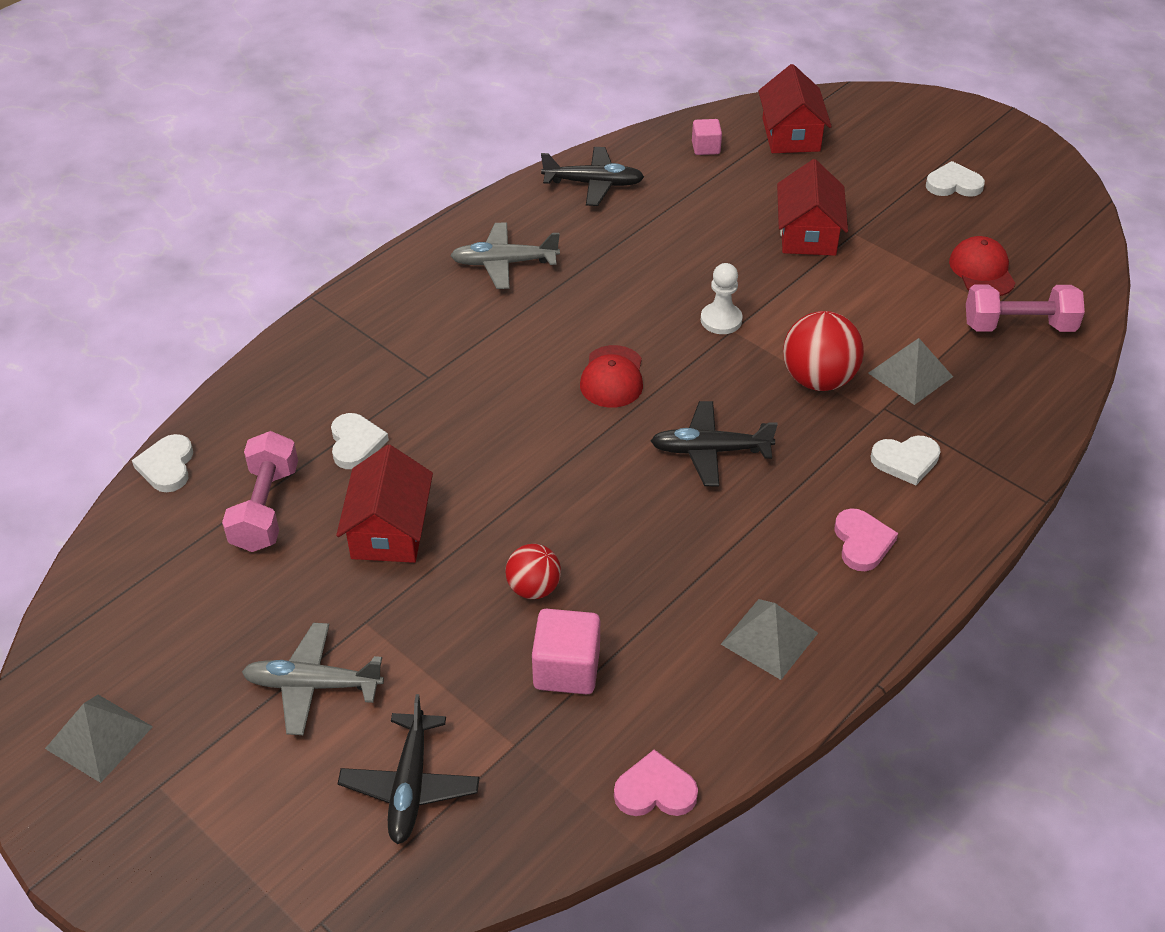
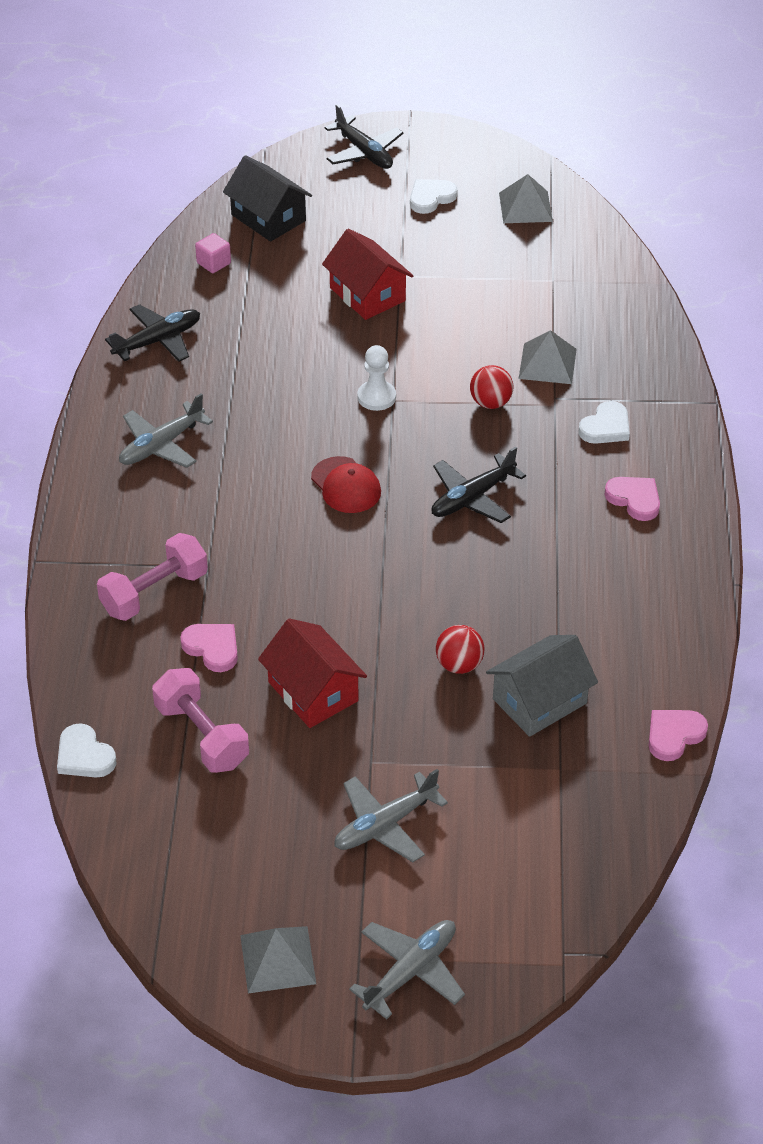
camera: 40 degrees left, 0 degrees up
white heart [331,413,389,469] -> pink heart [180,624,238,672]
black plane [338,694,479,844] -> black plane moved to [324,104,404,169]
pink cube [532,609,600,695] -> grey house [486,635,598,737]
grey pyramid [721,599,818,680] -> grey pyramid moved to [499,174,553,223]
red house [758,64,832,153] -> black house [223,155,312,242]
red ball [783,311,864,391] -> red ball [470,365,513,409], size x0.62
red cap [949,236,1015,296] -> none
pink dumbbell [966,285,1085,332] -> pink dumbbell moved to [97,533,208,621]
none -> grey plane [349,920,465,1020]

